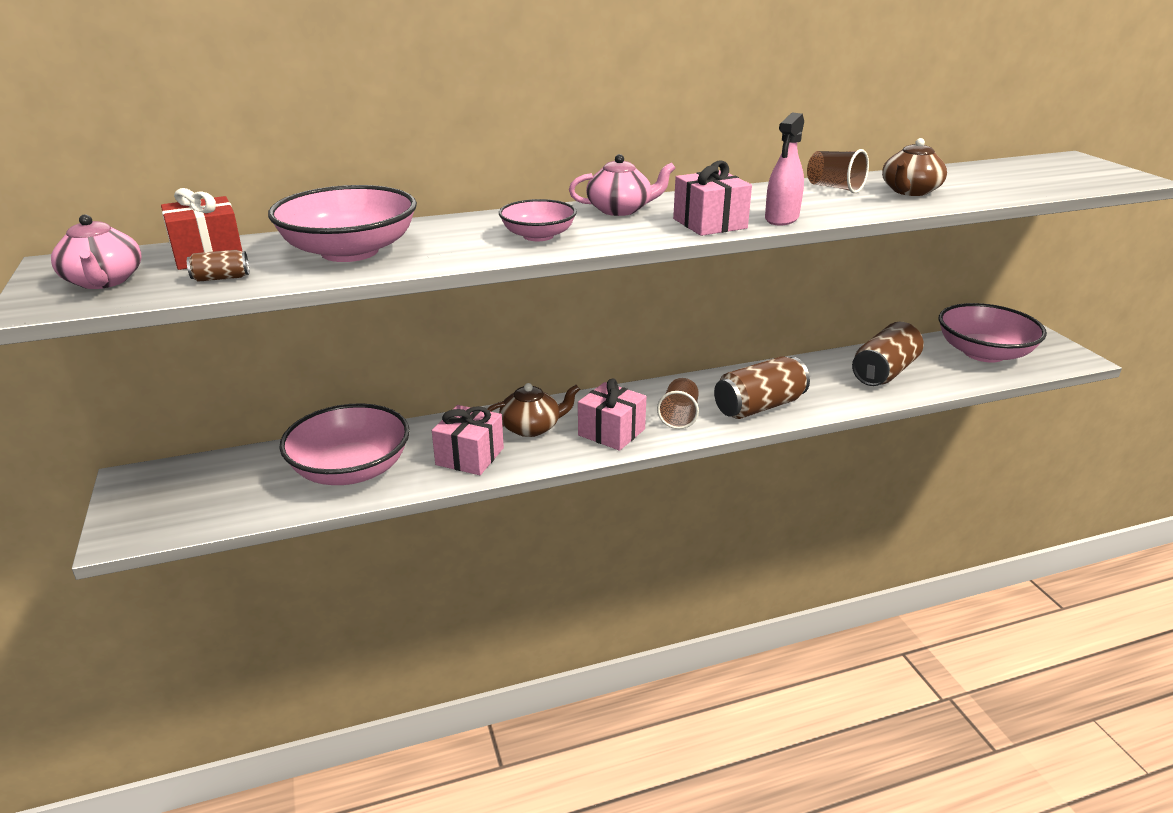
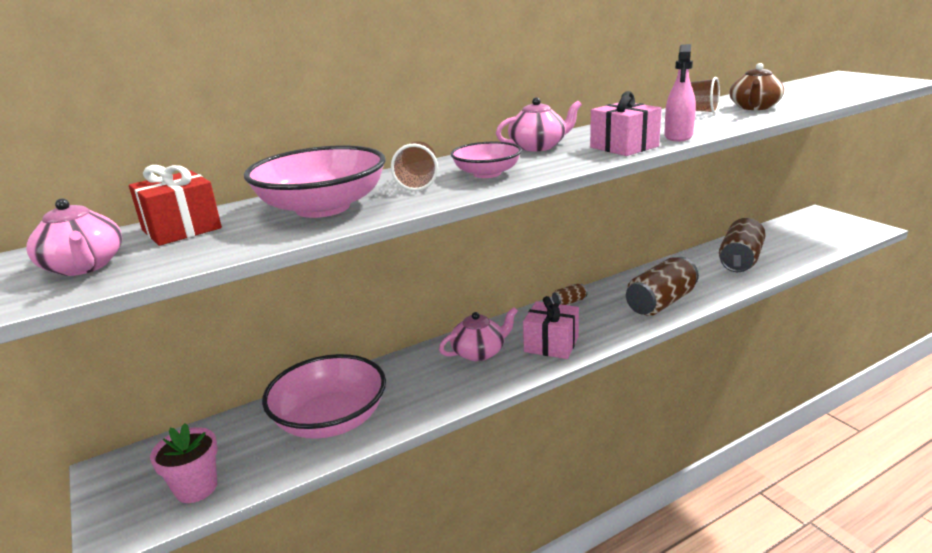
camera: 10 degrees left, 5 degrees down
brown can [187,250,249,282] -> brown can moved to [552,284,587,305]
pink gift [432,405,504,475] -> none
brown teapot [487,383,580,437] -> pink teapot [439,307,518,361]
brown cup [657,378,699,429] -> brown cup moved to [391,141,438,191]
pink bowl [939,303,1047,363] -> none
none -> pink flower pot [150,423,218,503]

